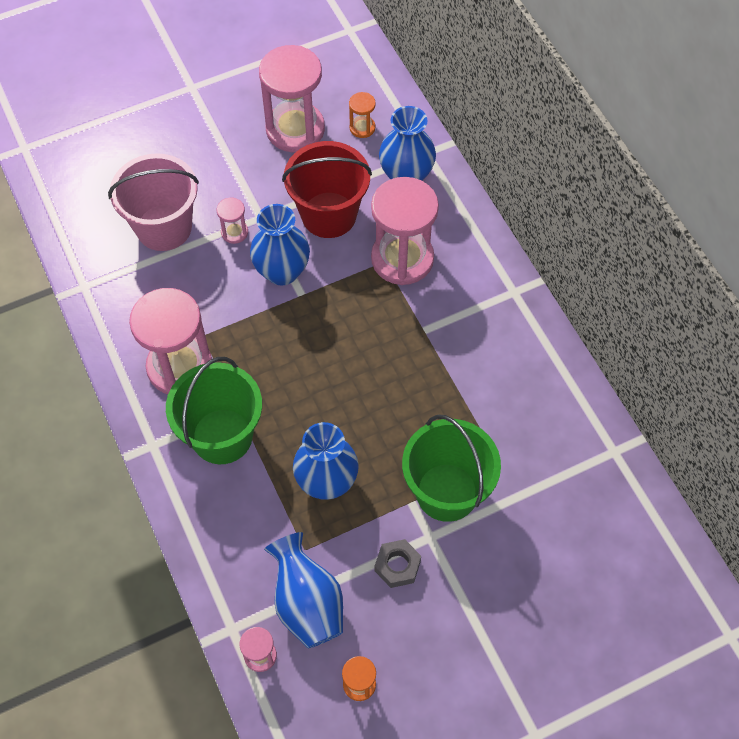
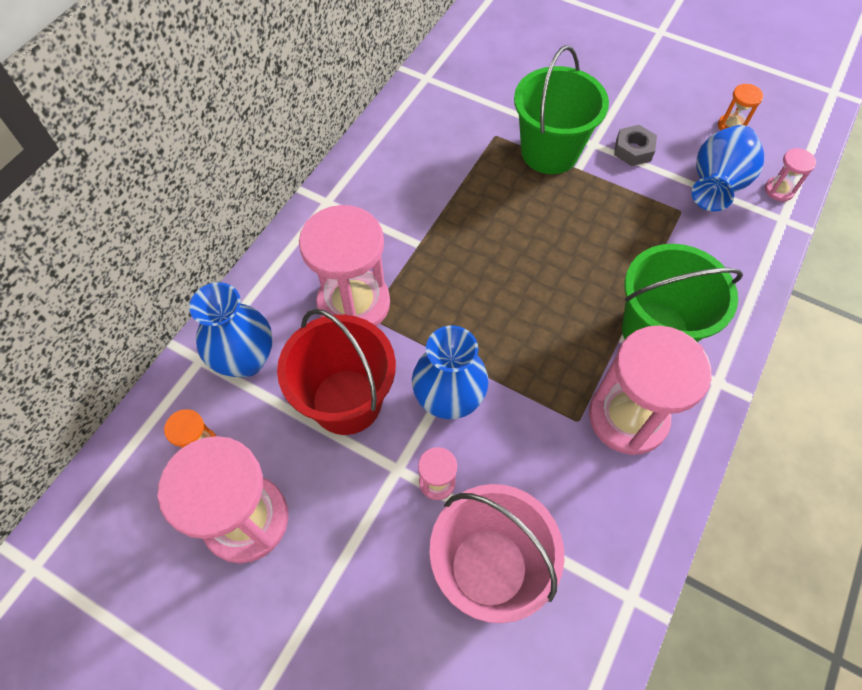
camera: 125 degrees left, 0 degrees up
blue vase [293,422,359,500] -> none

